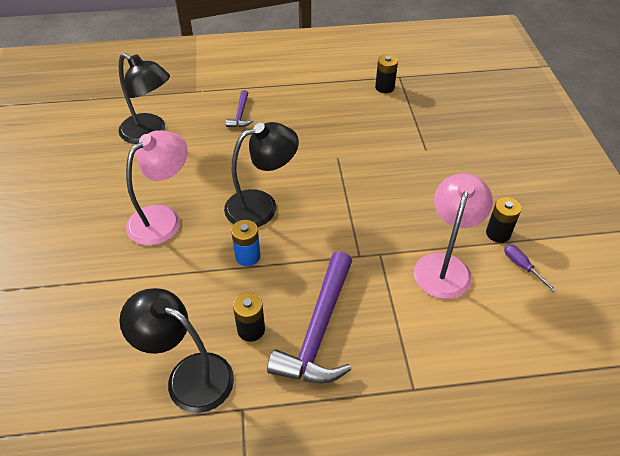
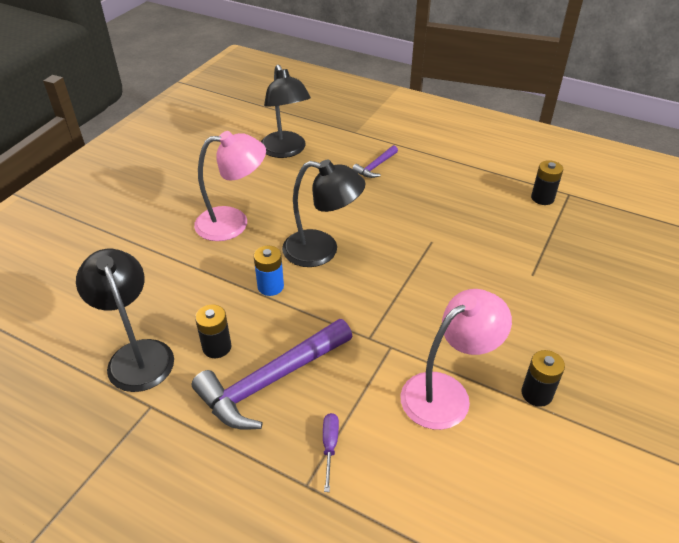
camera: 35 degrees right, 5 degrees down
purple screwdriver [504,245,557,292] -> purple screwdriver moved to [323,413,339,492]

